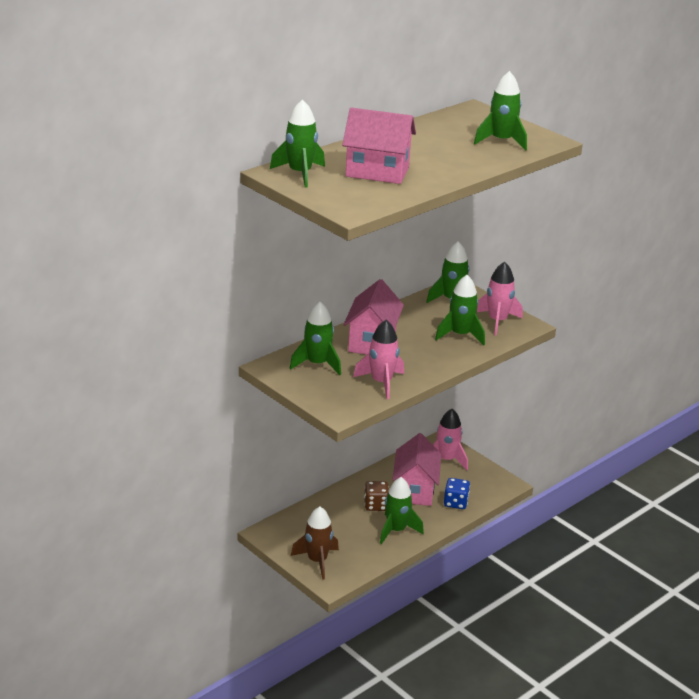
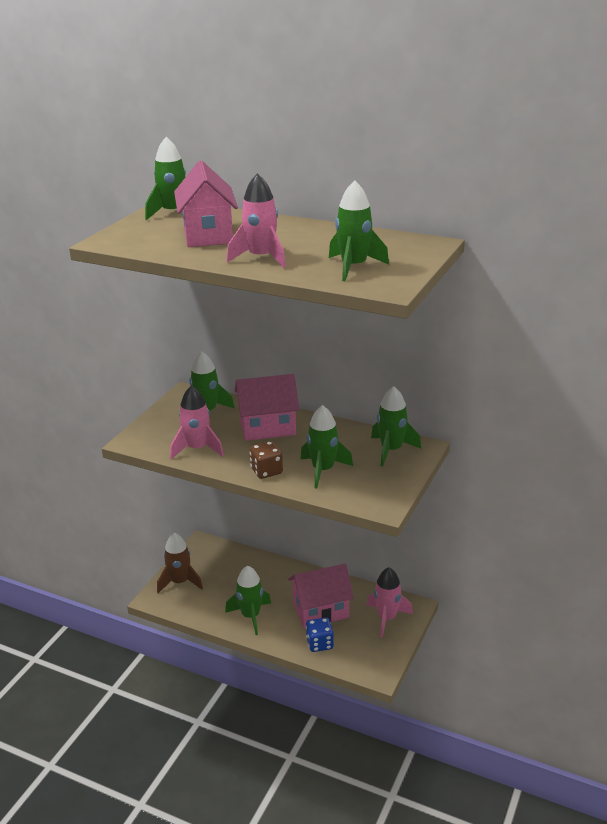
camera: 70 degrees right, 0 degrees up
brown dice [364,481,389,511] -> brown dice moved to [249,441,283,479]
pink rocket [477,262,523,335] -> pink rocket moved to [227,173,286,268]

